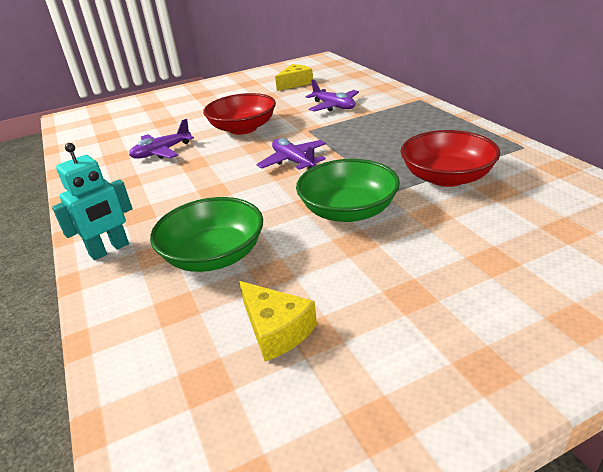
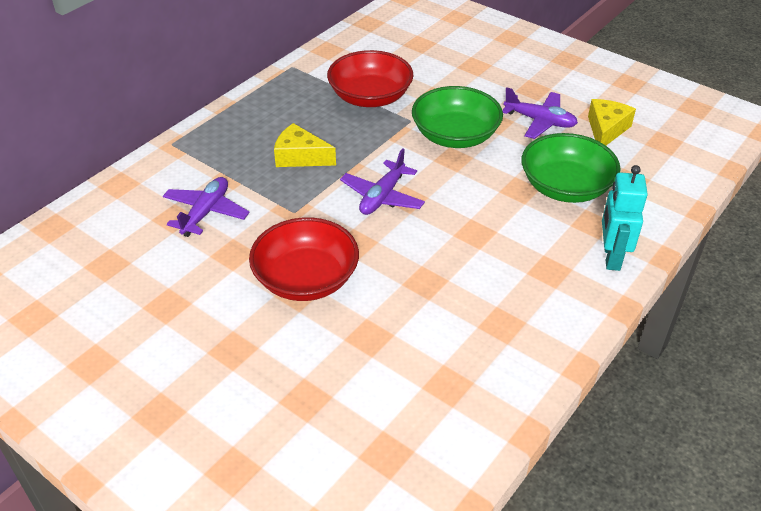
camera: 120 degrees left, 10 degrees up
turquoise robot [52,143,132,260] -> turquoise robot turned 105 degrees counterclockwise [602,165,648,271]
purple plane [129,119,194,159] -> purple plane moved to [502,87,578,139]
yellow cheese [275,64,313,91] -> yellow cheese moved to [274,123,336,167]

